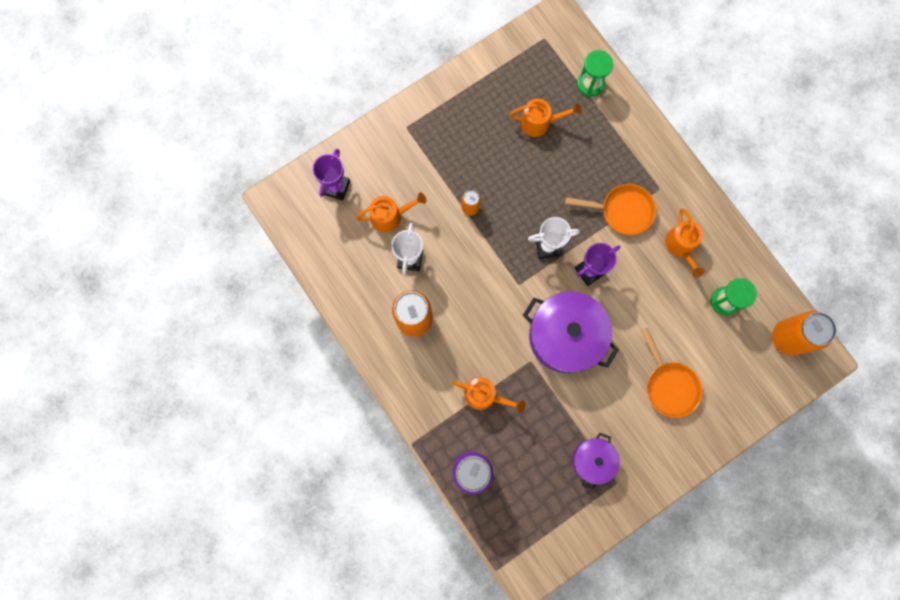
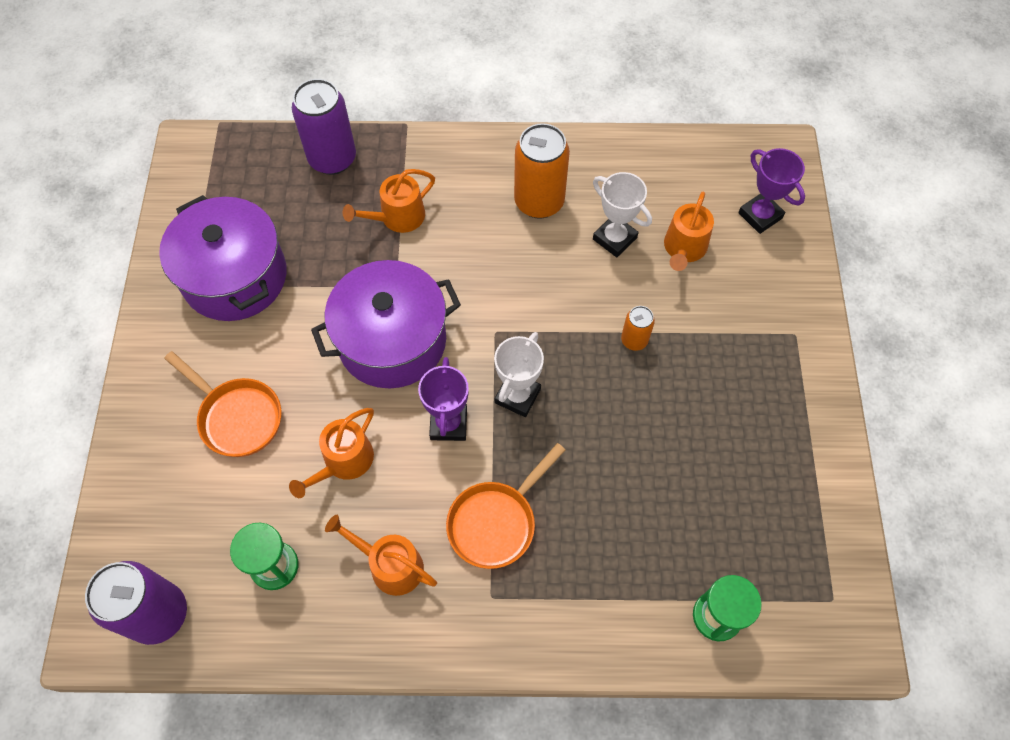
camera: 125 degrees right, 15 degrees down
orange watering can [509,99,581,137] -> orange watering can moved to [289,408,374,498]
purple pot [572,433,620,490] -> purple pot [159,195,287,321], size x1.80
orange pan [641,328,702,418] -> orange pan turned 150 degrees counterclockwise [164,351,281,457]
orange can [772,311,837,356] -> purple can [85,561,187,645]

